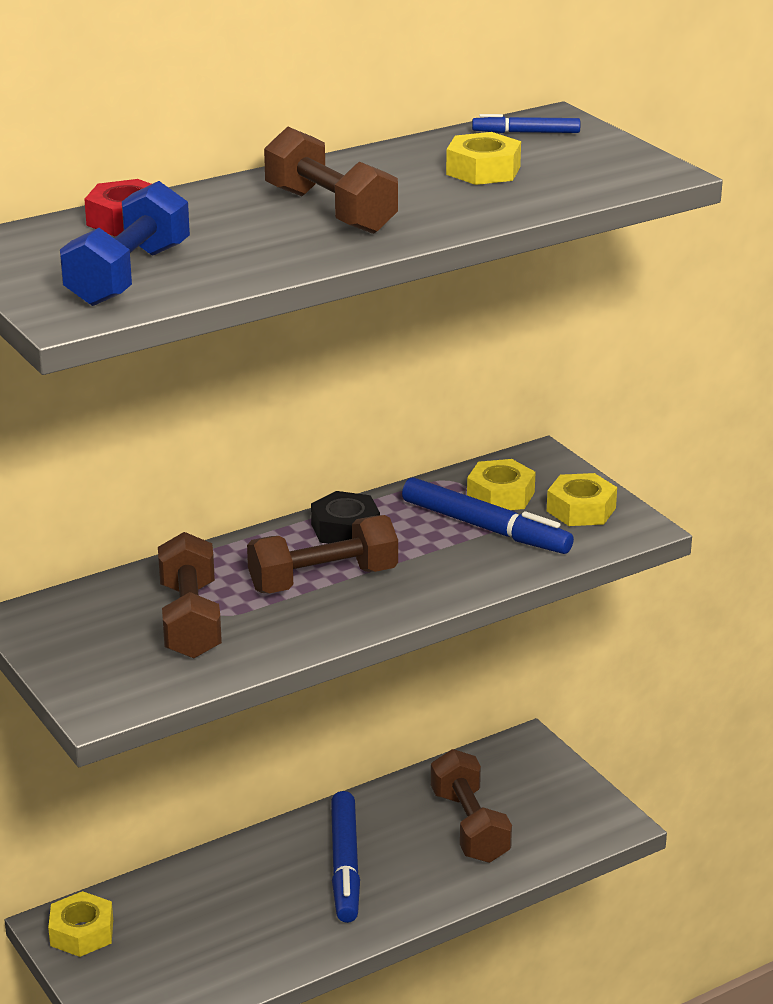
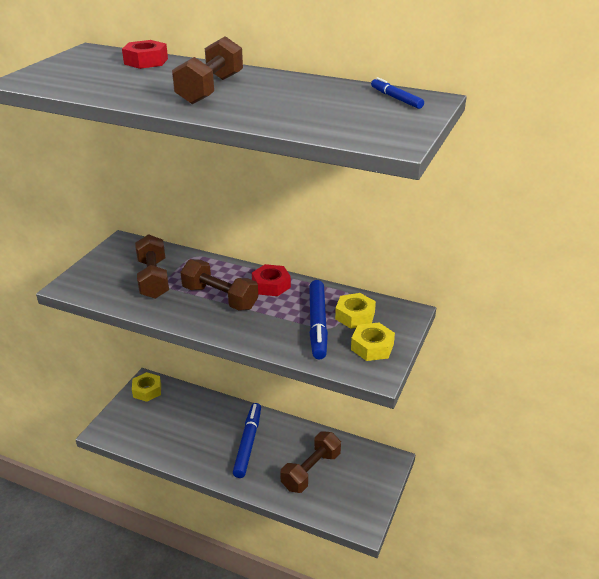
camera: 55 degrees right, 5 degrees up
blue dumbbell [60,181,190,306] -> none
brown dumbbell [158,532,222,659] -> brown dumbbell turned 60 degrees counterclockwise [135,234,169,299]
black nut [311,491,380,544] -> red nut [252,264,291,296]
blue marker [331,791,360,923] -> blue marker turned 135 degrees clockwise [233,403,261,478]
yellow nut [446,132,521,185] -> none

